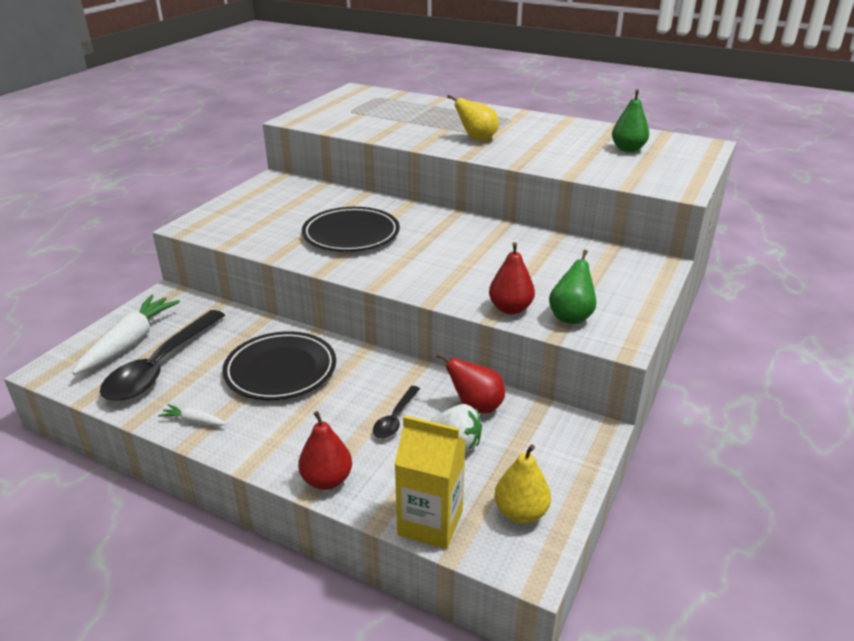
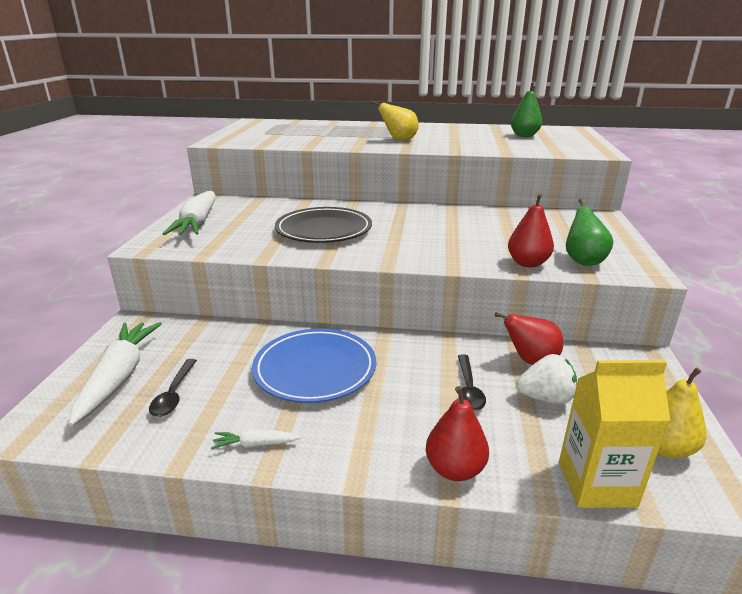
camera: 20 degrees left, 5 degrees down
black spoon [100,310,225,401] -> black spoon [149,359,197,417], size x0.48
black plate [222,331,336,400] -> blue plate [252,328,376,403]
none -> white carrot [163,191,216,235]

